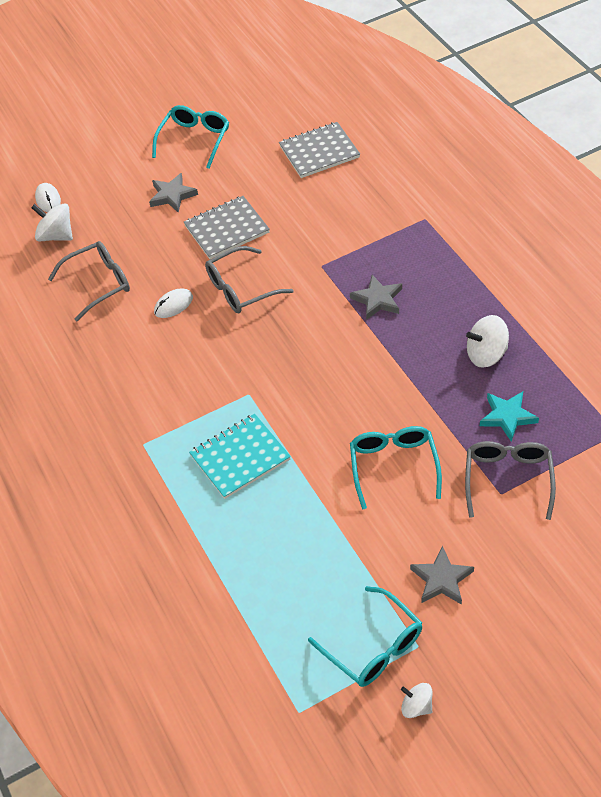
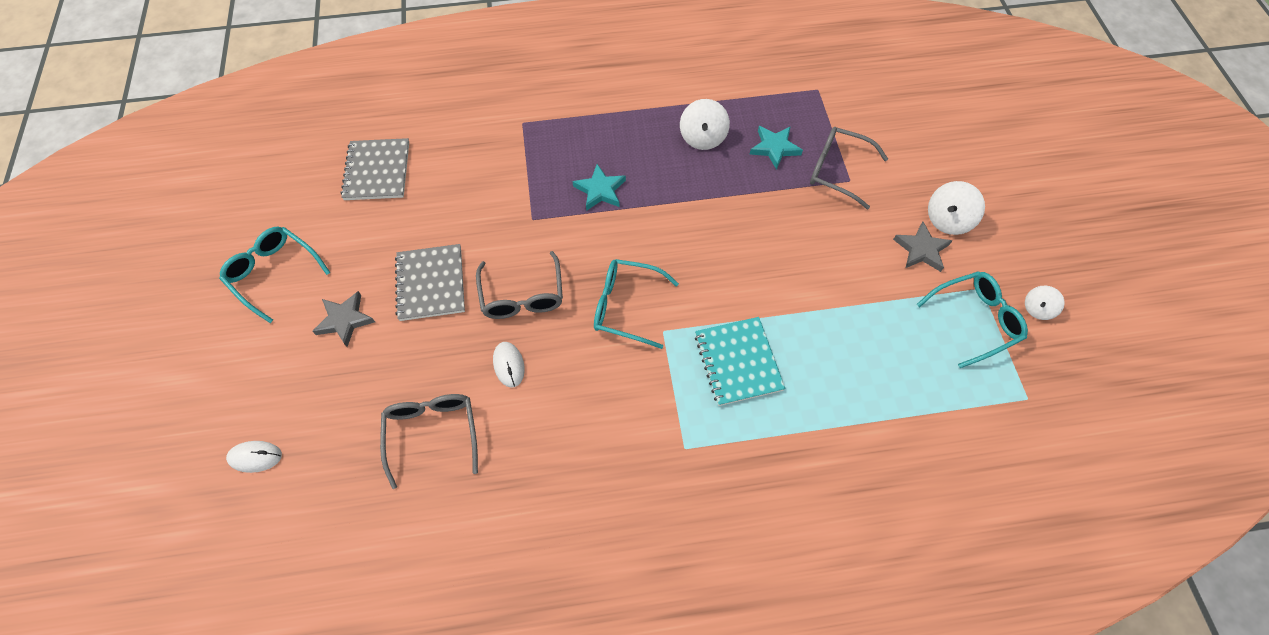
camera: 75 degrees left, 10 degrees up
white spinning top [31,203,73,241] -> white spinning top moved to [928,181,985,235]
grey star [350,275,402,320] -> turquoise star [573,164,626,211]
turquoise glasses [350,426,442,509] -> turquoise glasses moved to [594,259,679,349]

